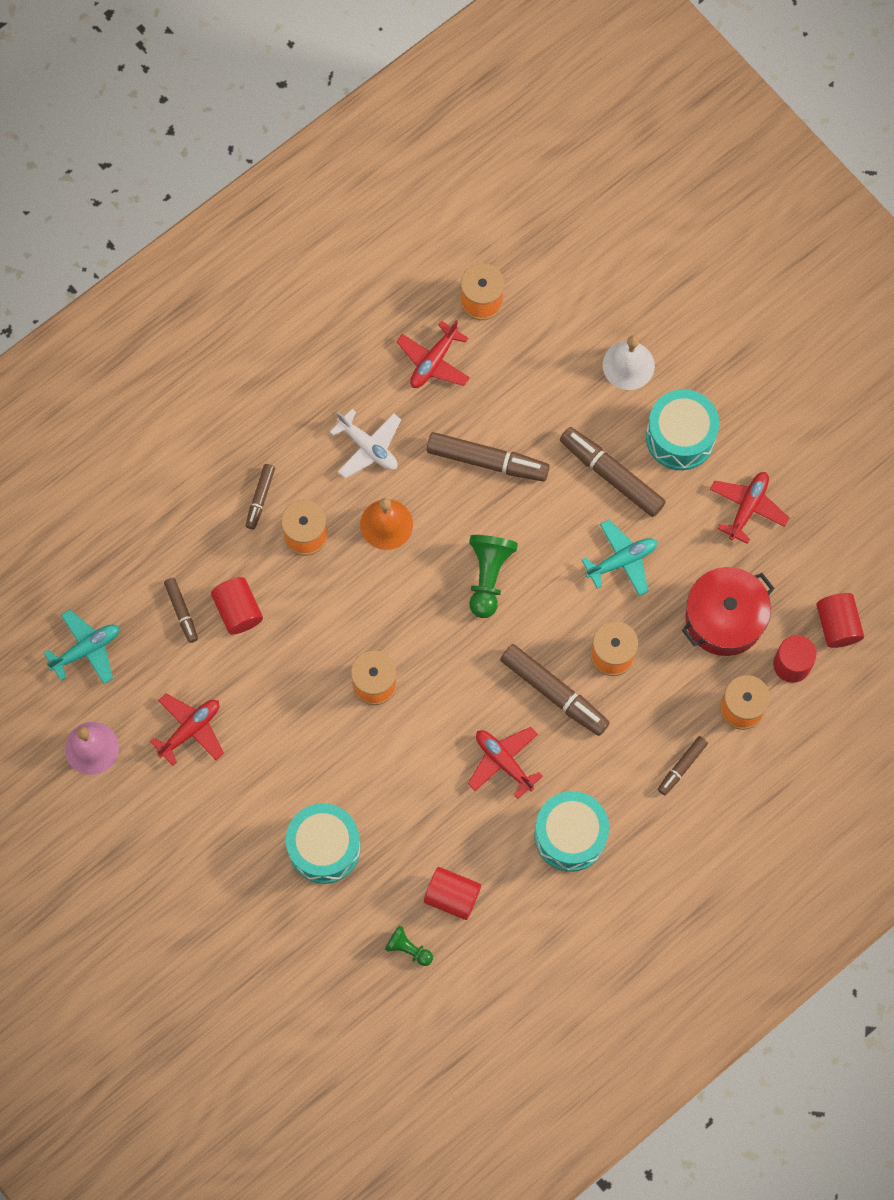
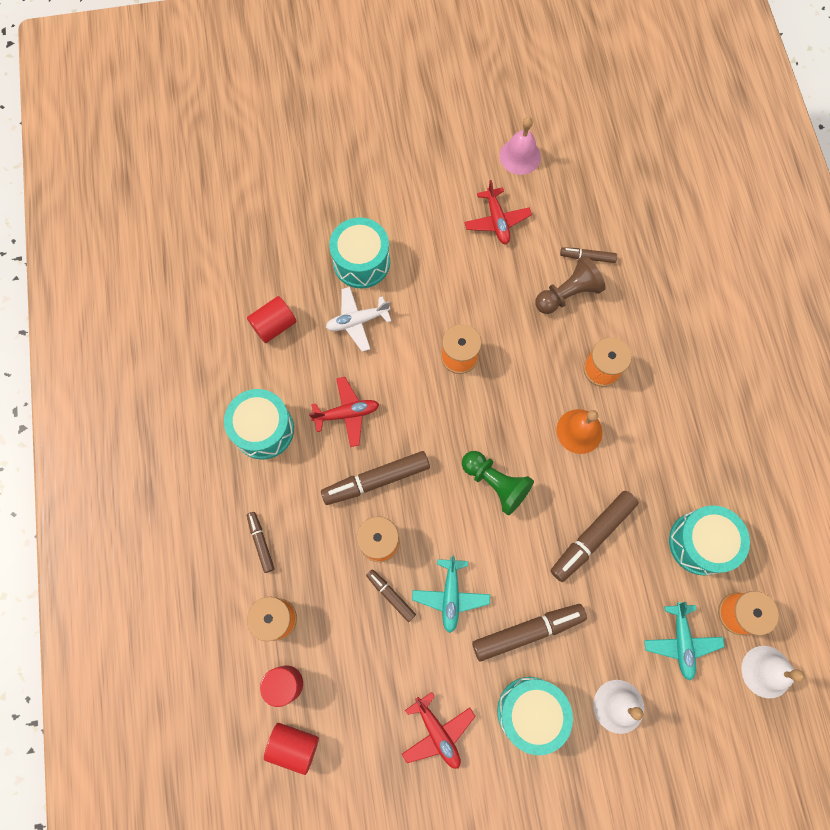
camera: 120 degrees right, 0 degrees up
turquoise plane [44,610,119,684] -> turquoise plane moved to [644,602,725,681]
red cylinder [211,577,263,634] -> brown pawn [536,256,606,314]
brown marker [245,464,275,530] -> brown marker moved to [366,569,416,622]
white plane [330,409,401,478] -> white plane moved to [326,287,391,352]
green pawn [385,925,433,966] -> none
red plane [396,320,470,388] -> turquoise drum [669,505,750,575]
red pot [682,567,775,656] -> none
none -> white bell [741,646,805,698]

